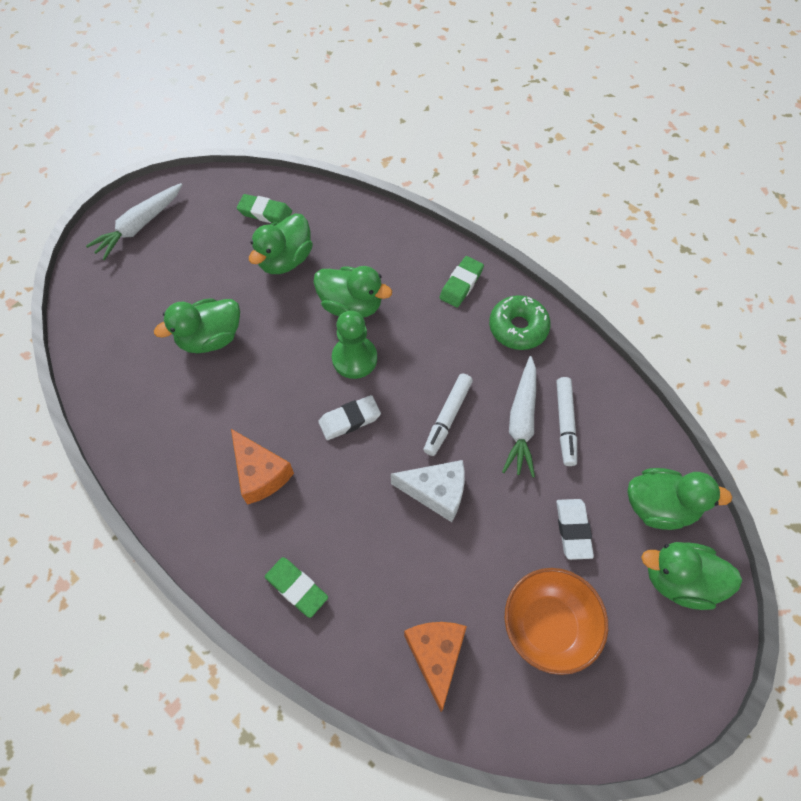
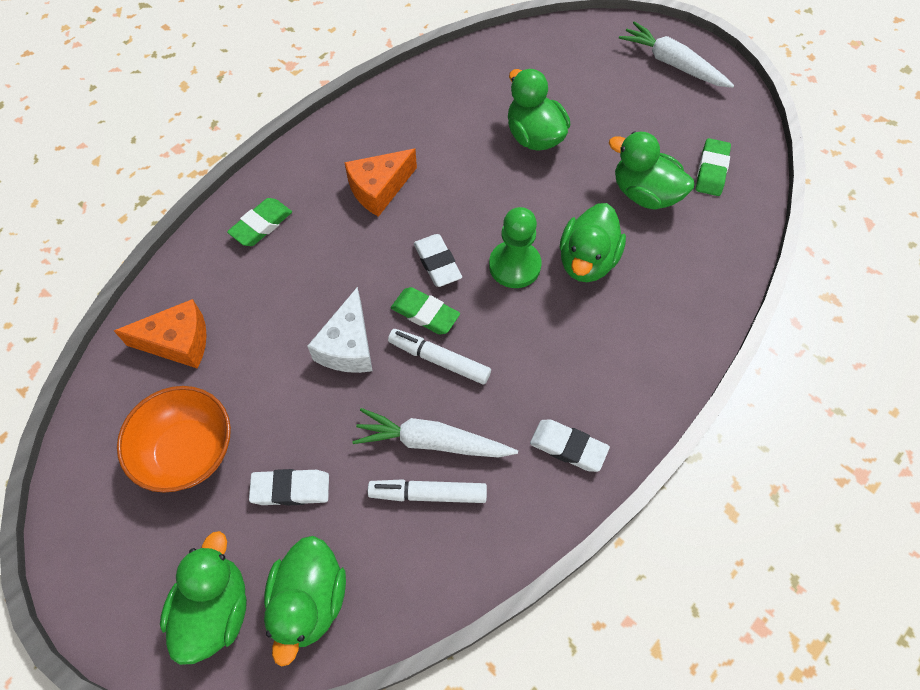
camera: 90 degrees right, 0 degrees up
green eraser [439,256,484,308] -> green eraser moved to [391,287,460,334]
green donut [489,295,551,350] -> white eraser [530,420,610,472]

